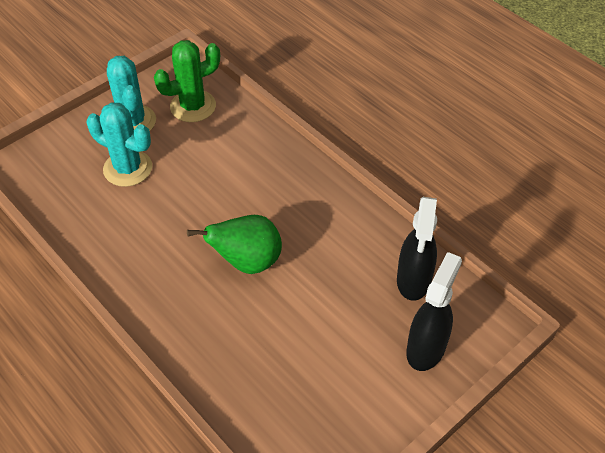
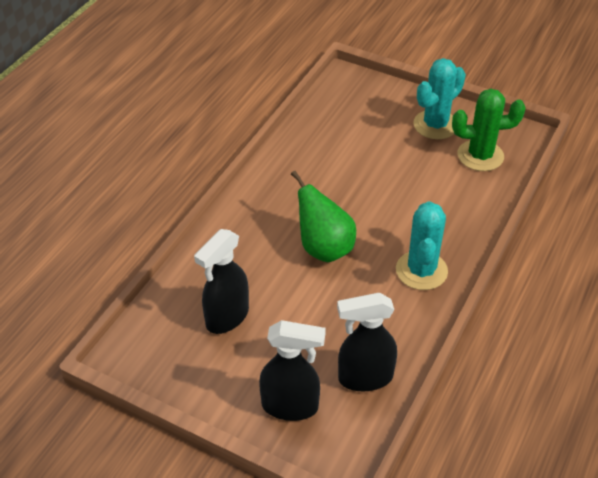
camera: 70 degrees right, 5 degrees down
turquoise cactus [87,102,152,187] -> turquoise cactus moved to [396,201,448,290]
green cactus [154,40,220,122] -> green cactus turned 45 degrees counterclockwise [452,89,526,171]
none -> black spray bottle [194,229,249,334]

